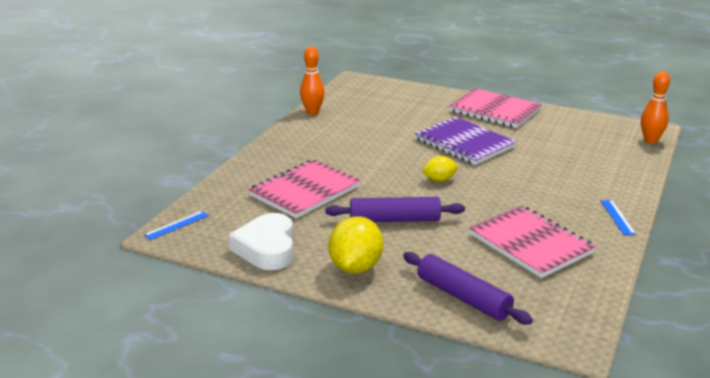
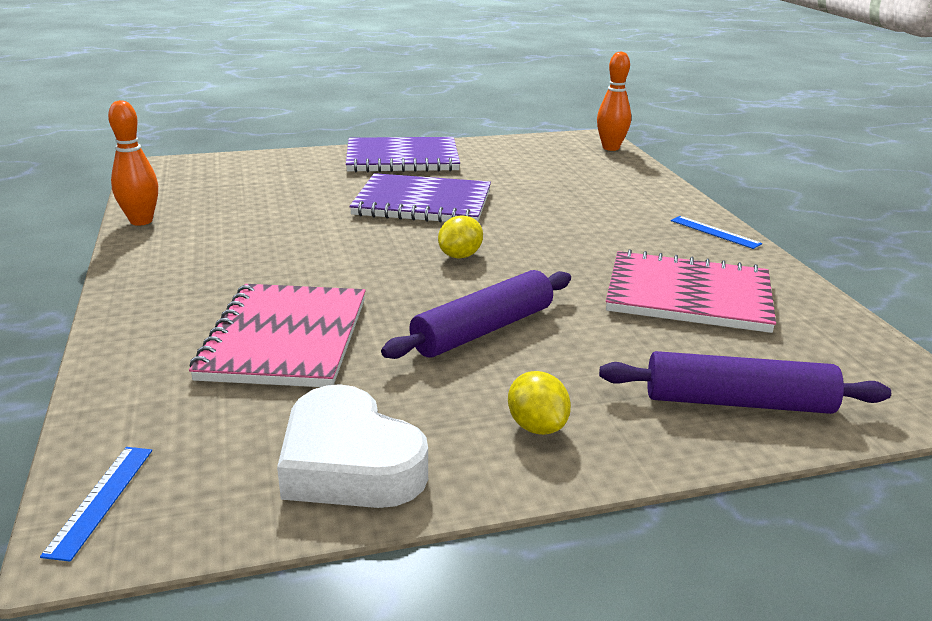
camera: 40 degrees left, 0 degrees up
yellow lemon [329,216,383,274] -> yellow lemon [508,371,571,435], size x0.57
pink notebook [449,88,542,128] -> purple notebook [346,137,460,172]

